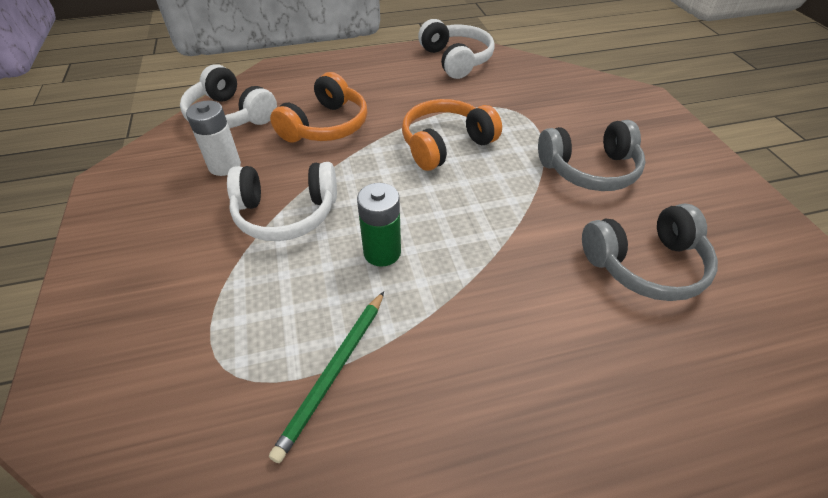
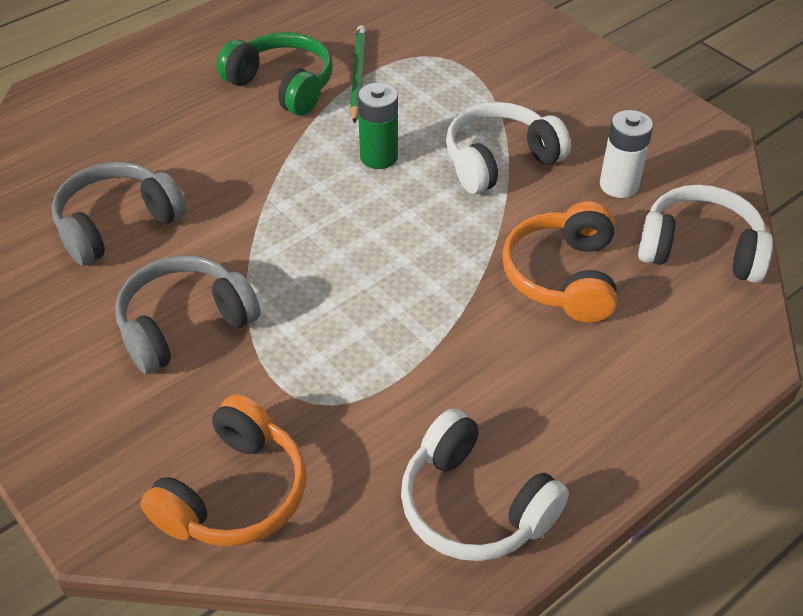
camera: 155 degrees right, 0 degrees up
orange headphones [402,99,502,171] -> orange headphones moved to [140,395,307,546]
none -> green headphones [217,32,333,116]

